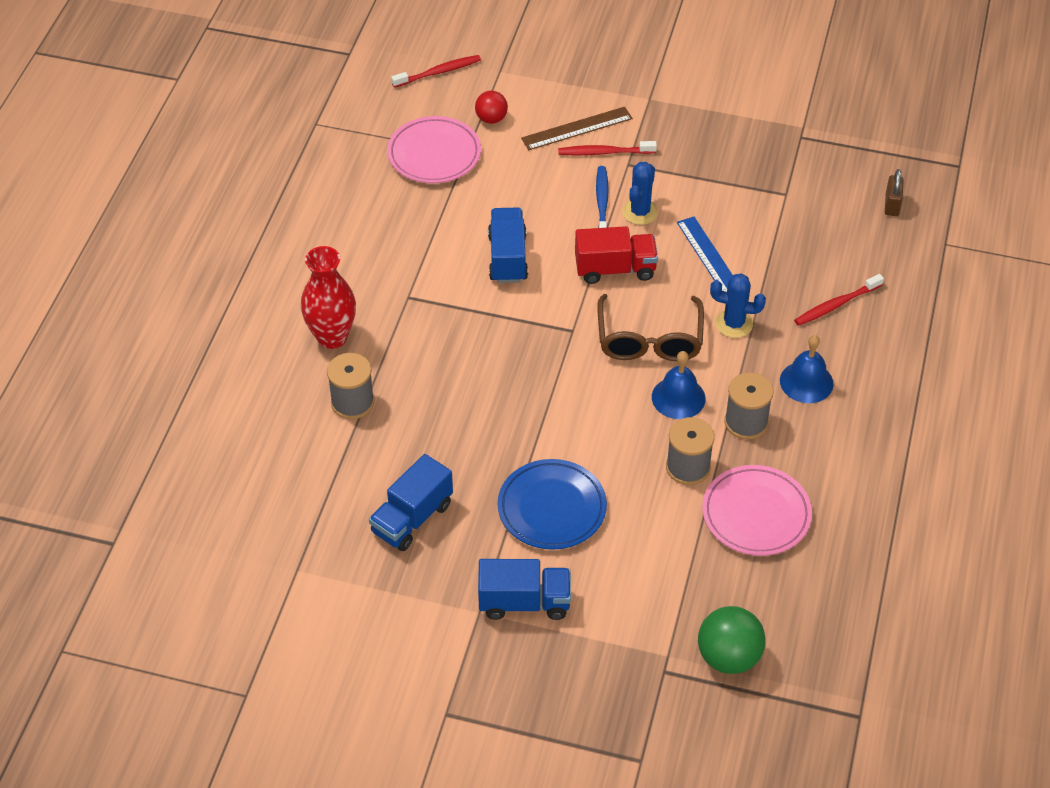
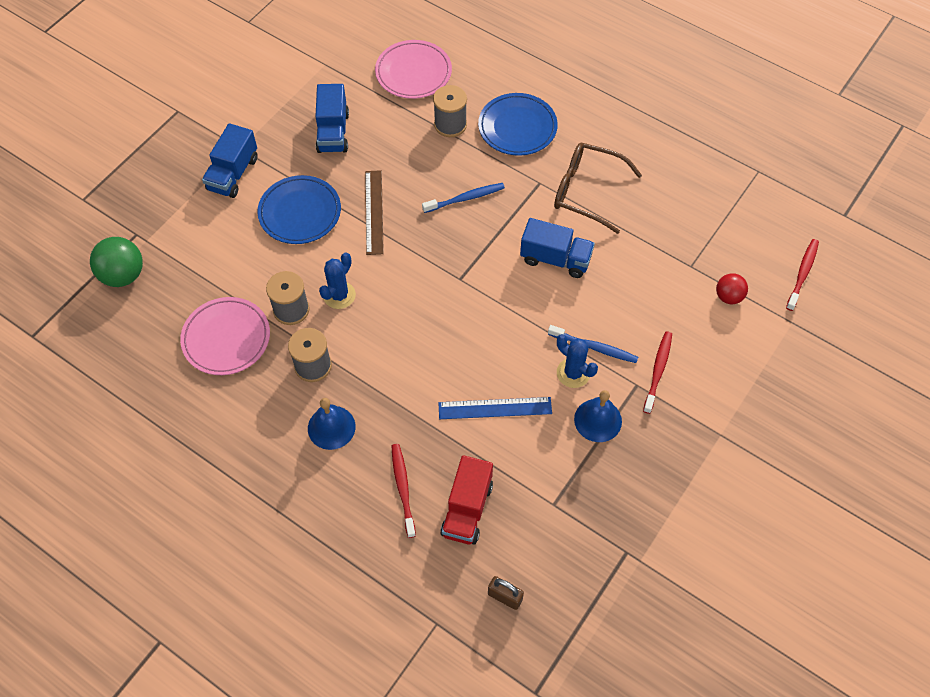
camera: 110 degrees right, 10 degrees up
red vase [301,246,356,349] -> blue plate [478,93,558,156]
blue truck [369,454,453,551] -> blue truck turned 150 degrees counterclockwise [315,84,349,153]
pink plate [387,116,481,183] -> pink plate moved to [375,40,452,99]
red toothbrush [391,55,481,88] -> red toothbrush turned 150 degrees counterclockwise [786,239,819,311]
brown ruler [521,107,633,150] -> brown ruler moved to [365,170,384,255]
red truck [575,226,658,284] -> red truck moved to [440,455,493,544]
brown glasses [597,294,704,361] -> brown glasses moved to [554,142,642,234]
blue bell [652,351,705,419] -> blue bell moved to [574,390,622,442]
blue cactus [710,273,766,338] -> blue cactus moved to [319,253,356,309]
none -> blue toothbrush [422,183,505,213]

